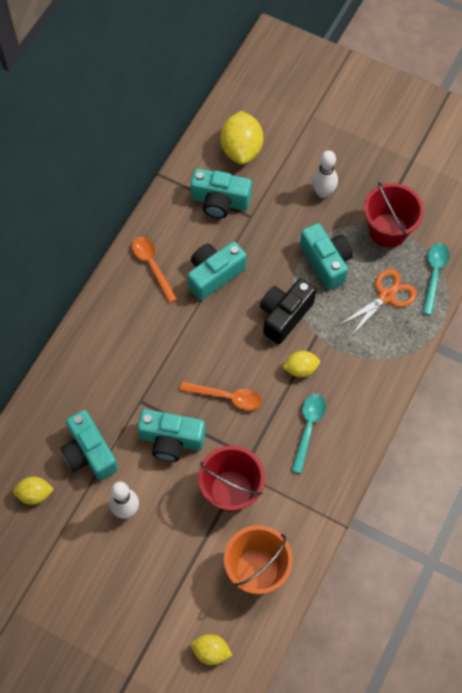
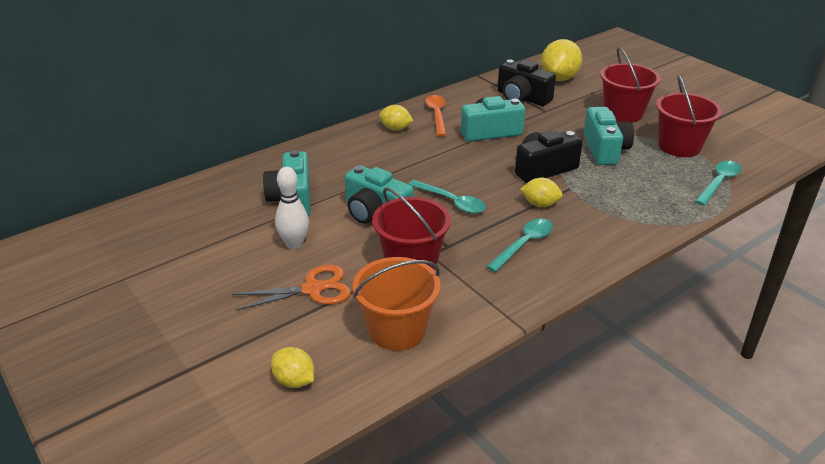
camera: 25 degrees right, 30 degrees down
yellow lemon [13,477,54,505] -> yellow lemon moved to [379,105,413,131]
orange spoon [180,382,262,410] -> turquoise spoon [408,180,486,214]
turquoise camera [190,168,252,219] -> black camera [497,59,556,106]
white bowling pin [312,150,338,198] -> red bucket [600,47,661,123]
orange scissors [339,269,417,336] -> orange scissors moved to [232,265,351,311]

